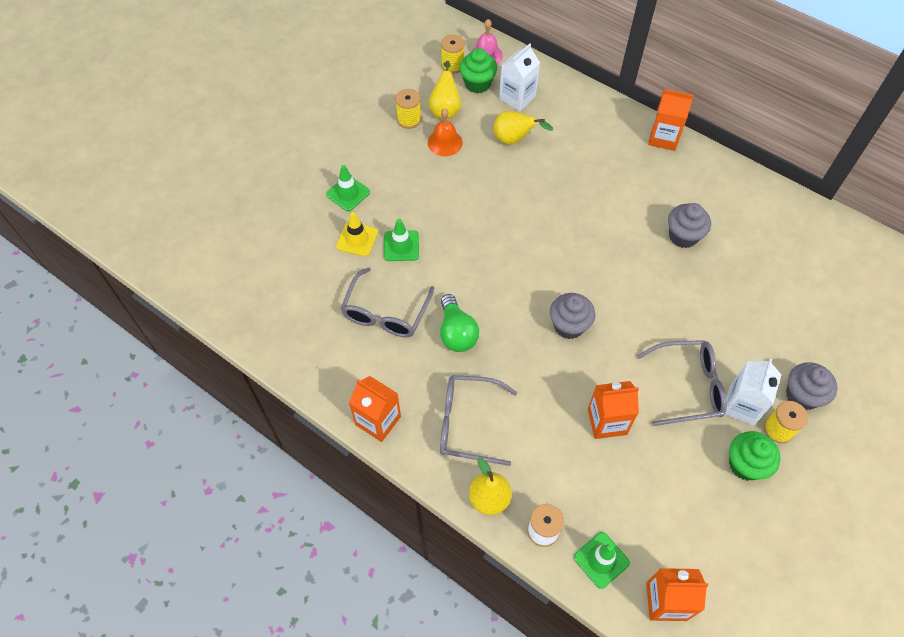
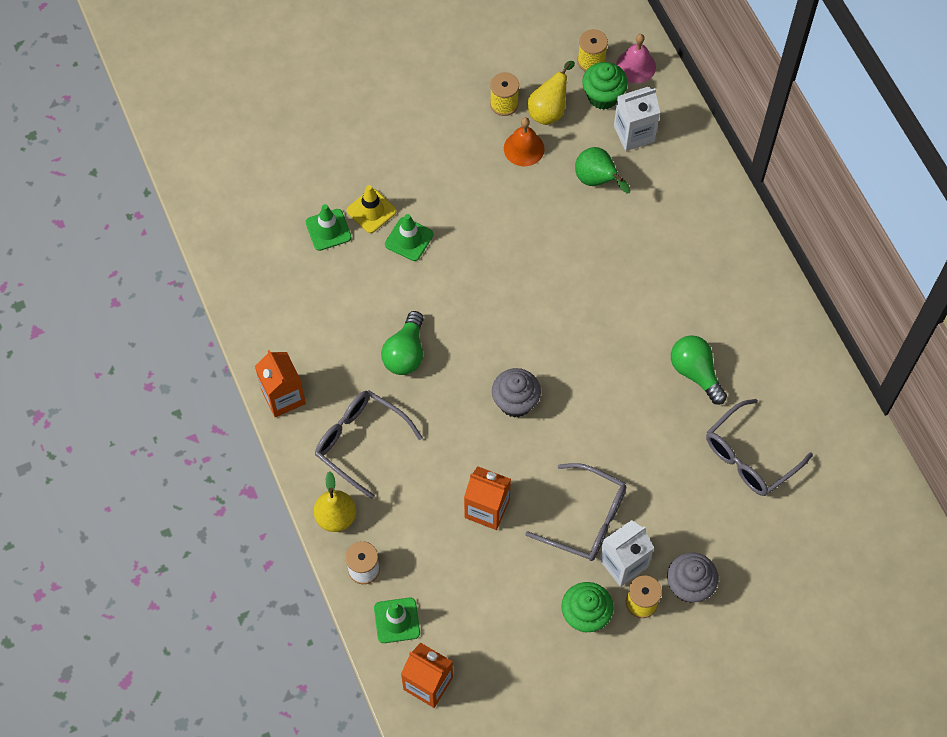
camera: 30 degrees right, 5 degrees up
green traffic cone [326,165,370,211] -> green traffic cone moved to [306,204,352,251]
grey glasses [341,267,434,337] -> grey glasses moved to [706,399,813,496]
yellow pear [493,111,553,145] -> green pear [575,147,630,193]
orange carton [648,89,694,151] -> none
grey cupcake [668,203,711,248] -> green light bulb [671,335,727,405]

